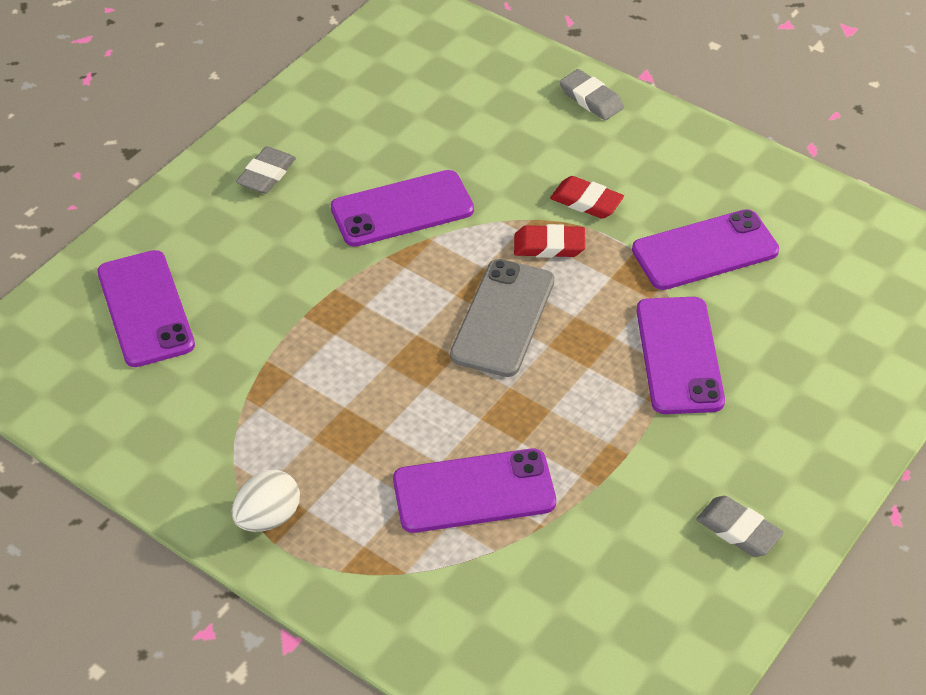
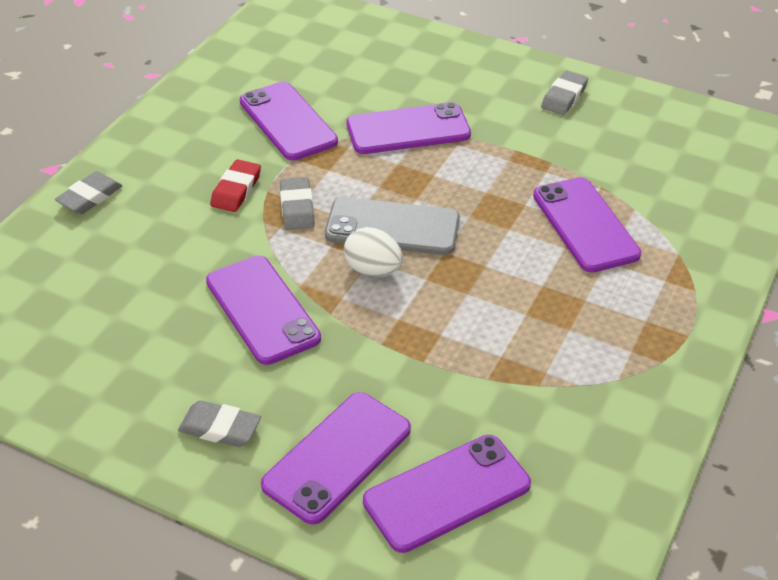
camera: 100 degrees left, 5 degrees down
white egg [232,470,300,532] -> white egg moved to [344,227,403,277]
red eraser [514,224,585,258] -> grey eraser [280,177,315,230]
none -> purple phone [261,392,411,524]

